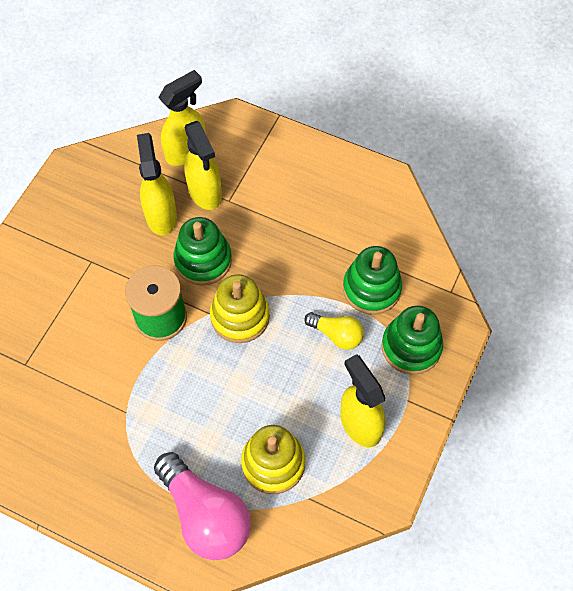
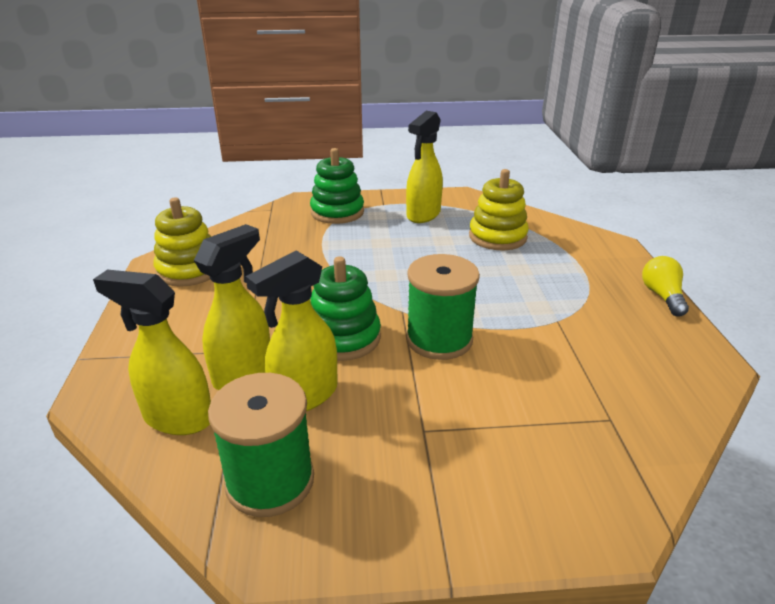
camera: 120 degrees left, 30 degrees down
pink light bulb [154,452,251,560] -> none
yellow stacking toy [210,274,270,343] -> yellow stacking toy moved to [153,197,211,287]
yellow light bulb [304,312,364,350] -> yellow light bulb moved to [642,256,689,316]
green stacking toy [343,246,402,315] -> none
none -> green spool [208,373,314,517]

